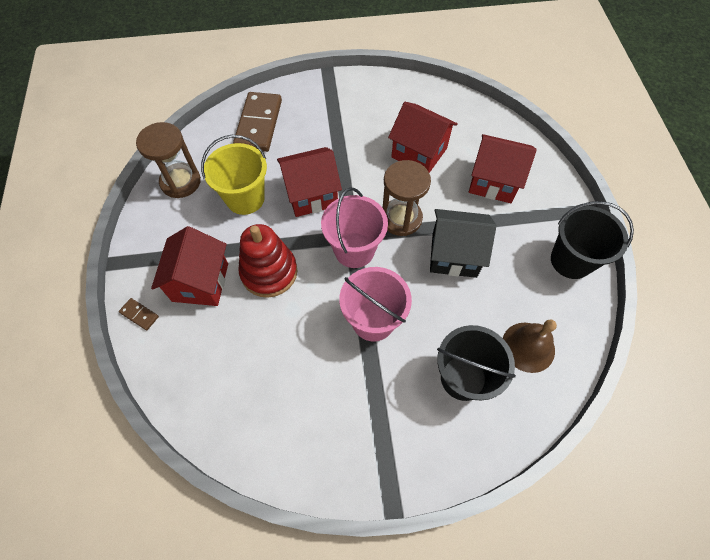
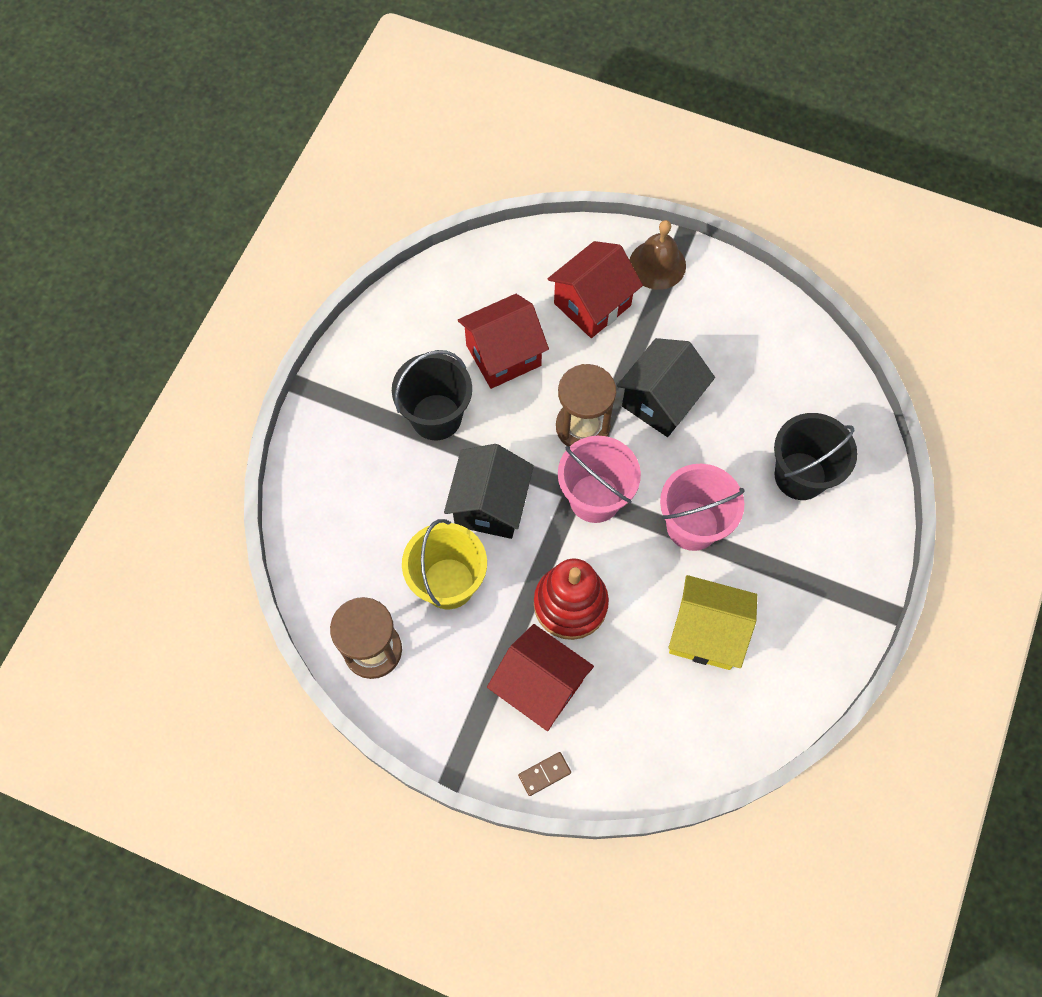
camera: 60 degrees left, 5 degrees up
brown domino [233,92,282,152] -> none
red house [277,147,342,217] -> black house [444,444,534,539]
brown bell [503,319,557,373] -> brown bell moved to [630,220,686,290]
black bucket [551,201,634,279] -> black bucket moved to [392,350,472,440]
none -> yellow house [669,575,757,670]

